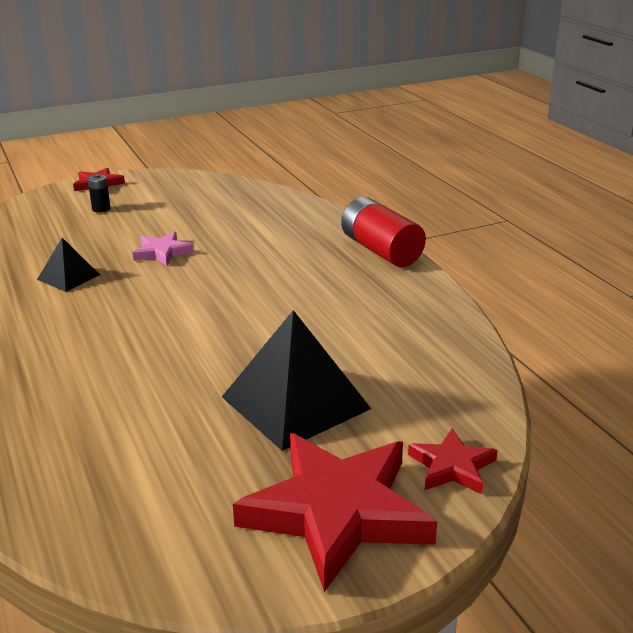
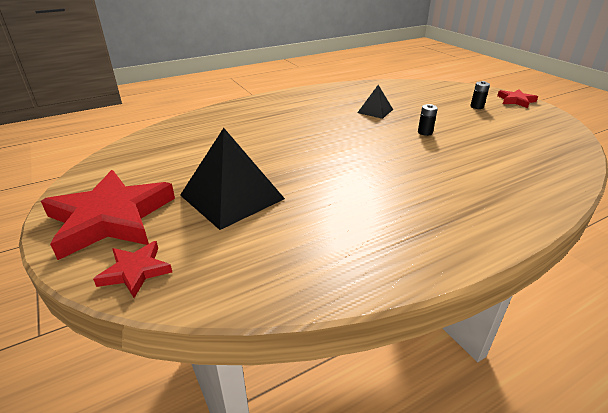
camera: 85 degrees right, 5 degrees up
pink star [133,232,194,266] -> black battery [418,104,438,136]
red battery [341,197,426,267] -> none

